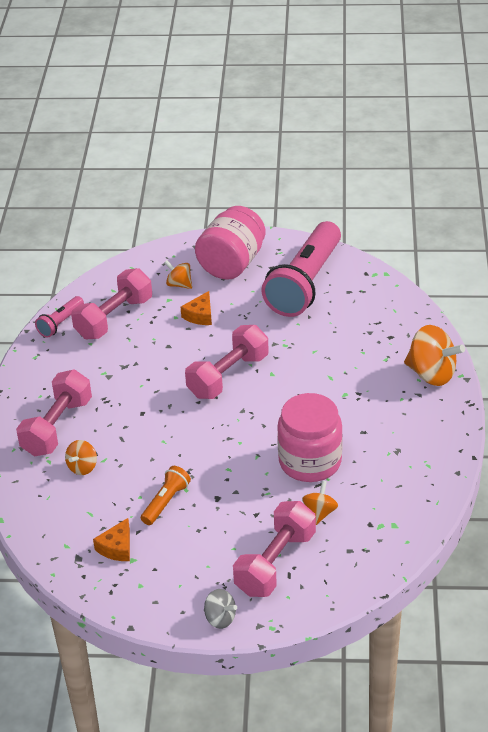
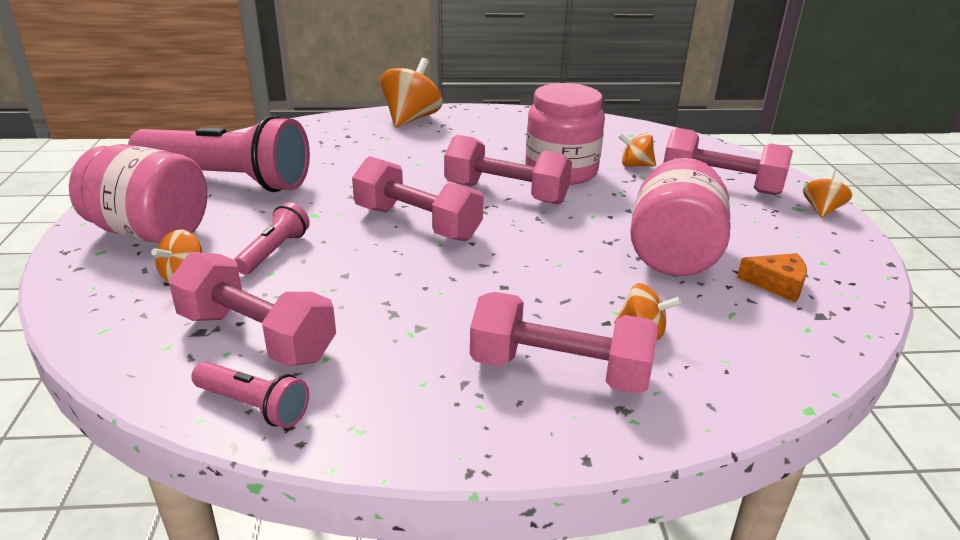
camera: 100 degrees left, 10 degrees down
orange flashlight [141,466,191,525] -> pink jar [630,158,730,276]
orange cheese [181,291,212,325] -> pink flashlight [234,202,310,275]
grey spinning top [204,589,237,629] -> orange spinning top [803,169,852,218]
none -> pink dumbbell [444,135,572,204]

